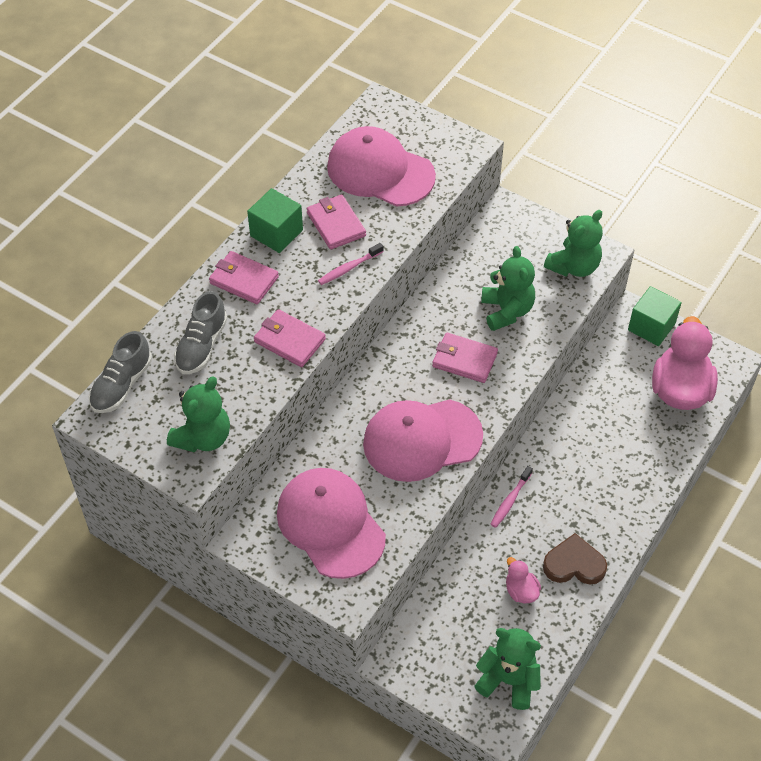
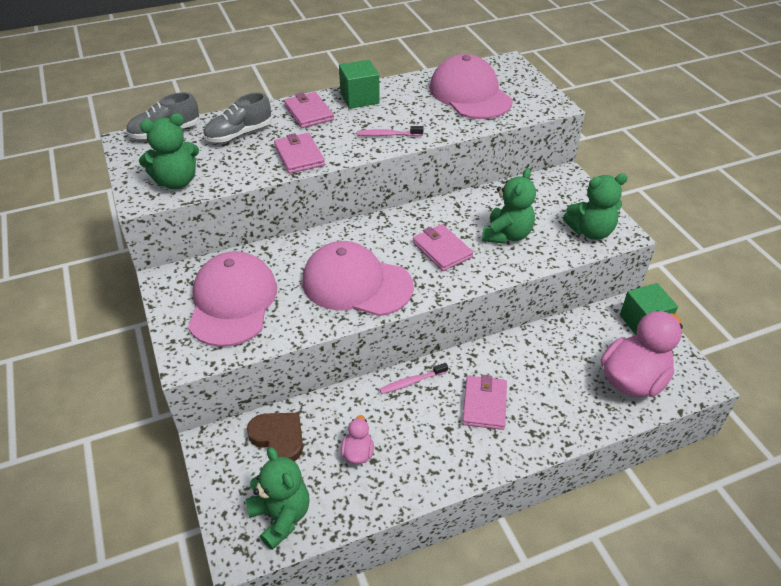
camera: 35 degrees right, 10 degrees down
pink wallet [307,194,366,250] -> pink wallet moved to [462,375,507,430]
brown heart [543,533,607,585] -> brown heart moved to [247,412,303,461]

